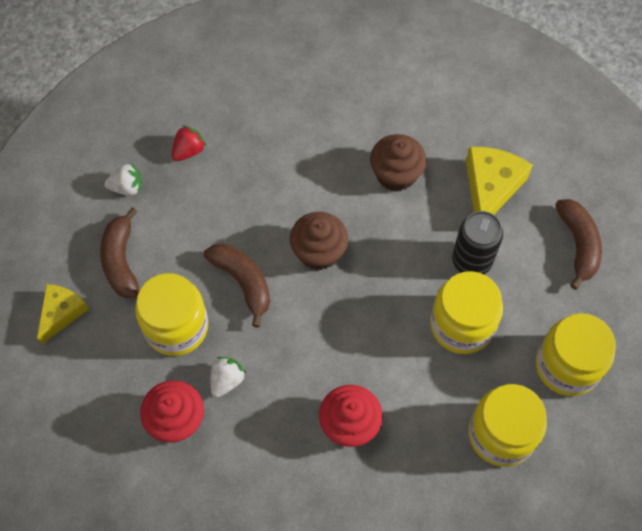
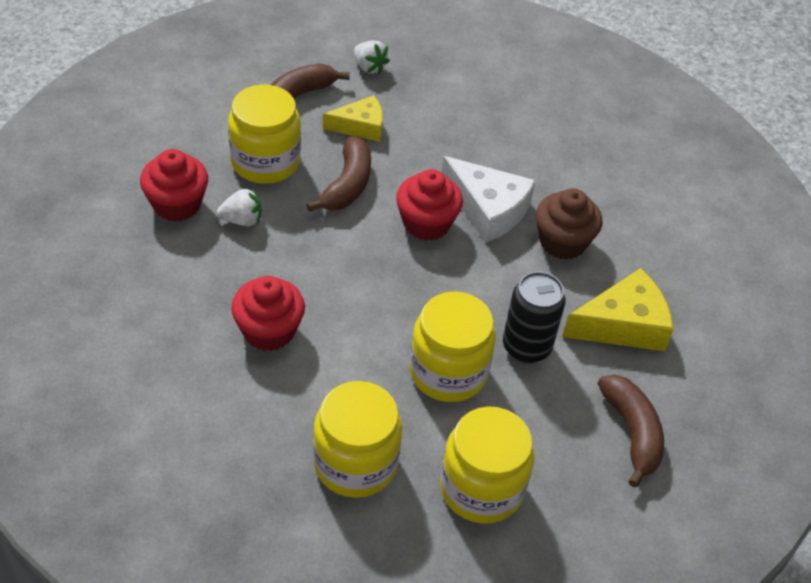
camera: 50 degrees right, 15 degrees down
yellow cheese [37,284,89,344] -> yellow cheese moved to [323,95,383,142]
red strawberry [172,125,207,161] -> none
brown cupcake [290,212,348,270] -> red cupcake [396,169,463,241]
brown banana [555,199,602,290] -> brown banana turned 60 degrees counterclockwise [598,375,664,488]
none -> white cheese [441,156,536,243]

